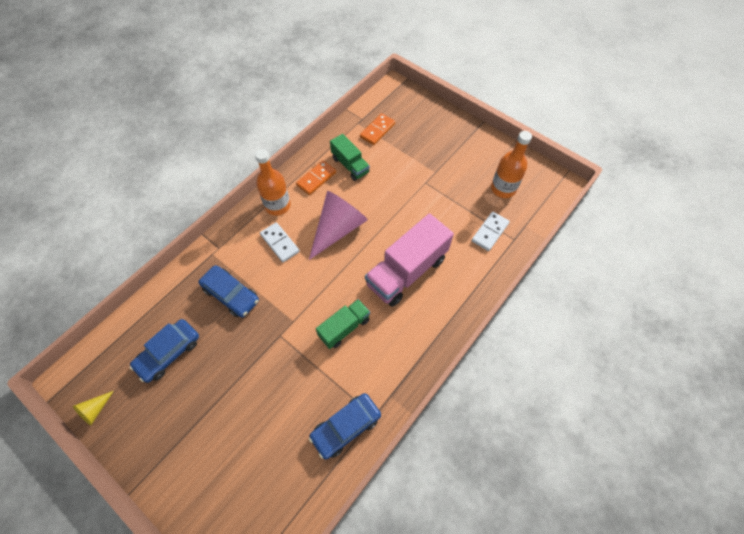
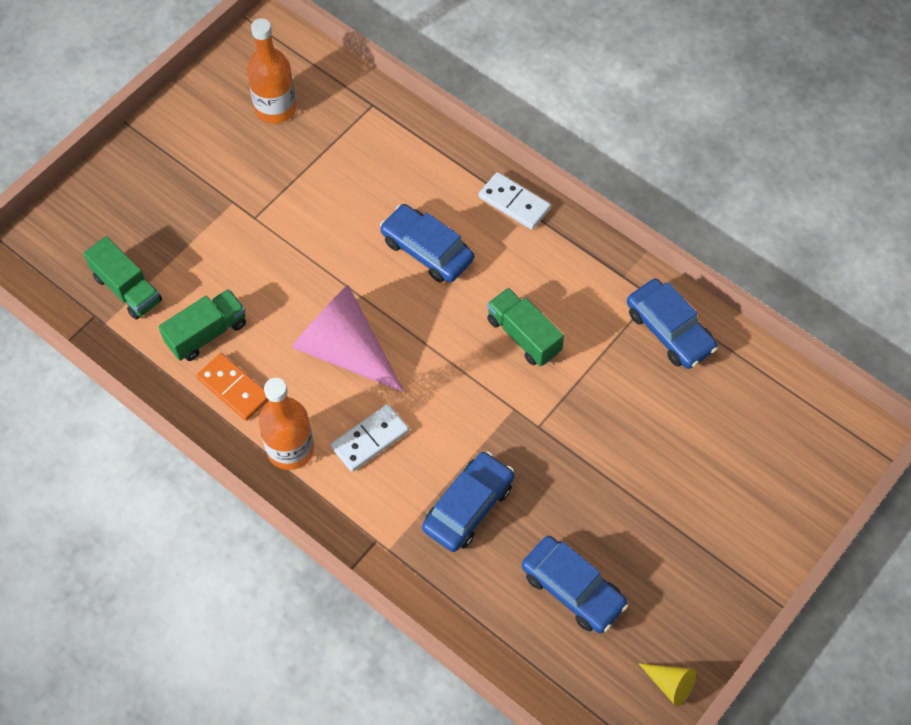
camera: 90 degrees left, 0 degrees up
orange domino [360,113,395,145] -> green truck [83,236,162,320]
pink truck [365,213,454,307] -> blue car [380,204,474,282]
white domino [472,212,510,251] -> white domino moved to [478,172,551,230]

